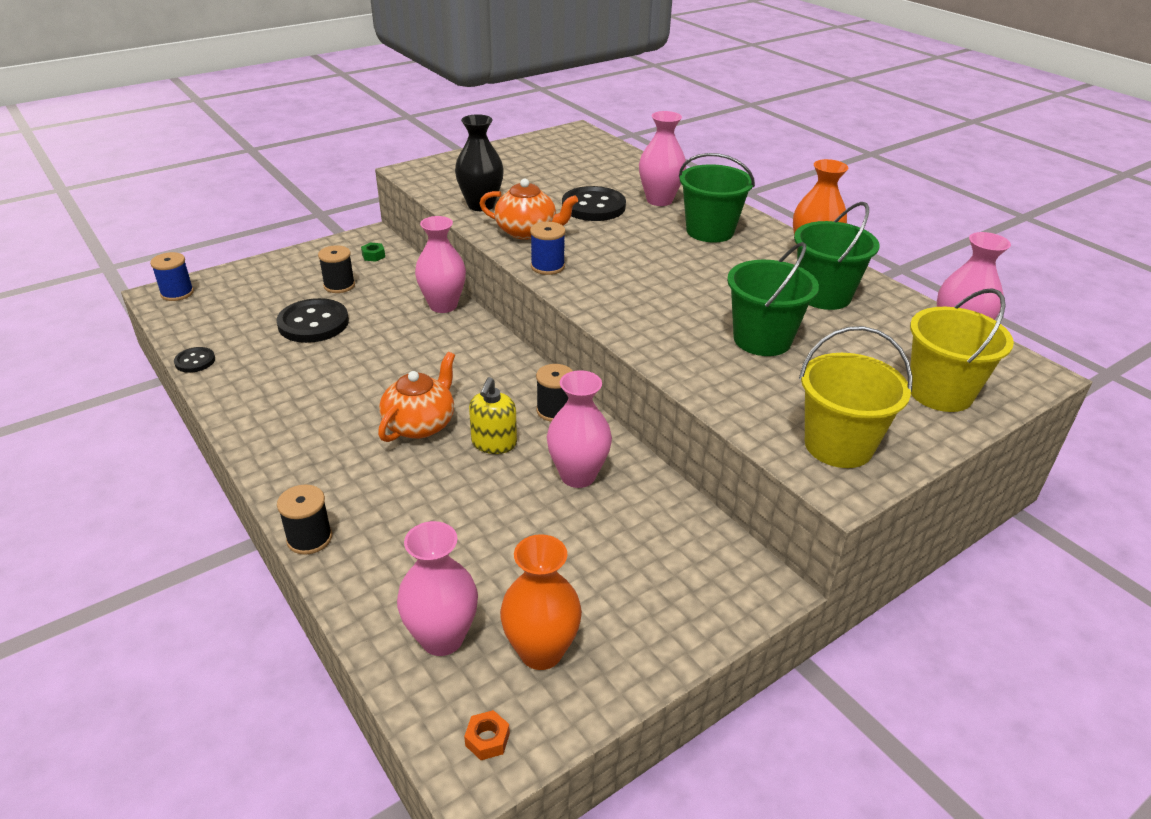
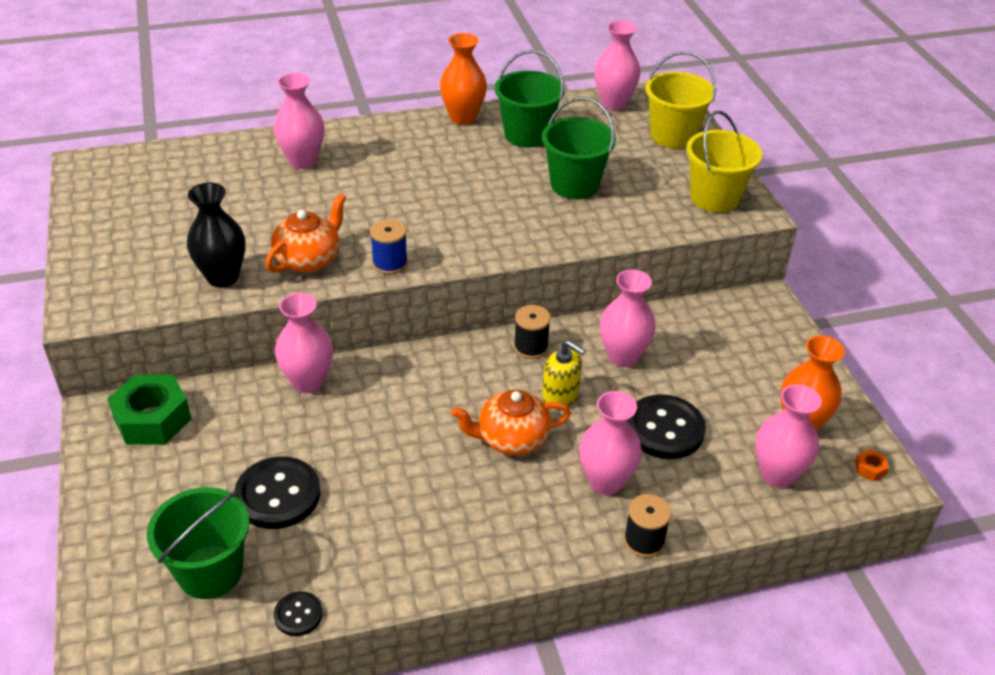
camera: 70 degrees left, 5 degrees up
blue spool [150,252,194,301] -> none
black spool [318,245,355,293] -> none
green nut [361,243,385,262] -> green nut [107,375,191,445], size x2.48
orange teapot [378,352,455,442] -> orange teapot turned 60 degrees counterclockwise [451,390,571,455]
black button [562,186,626,221] -> black button moved to [627,394,706,459]
green bucket [679,153,755,243] -> green bucket moved to [147,487,250,599]
none -> pink vase [579,391,642,495]

